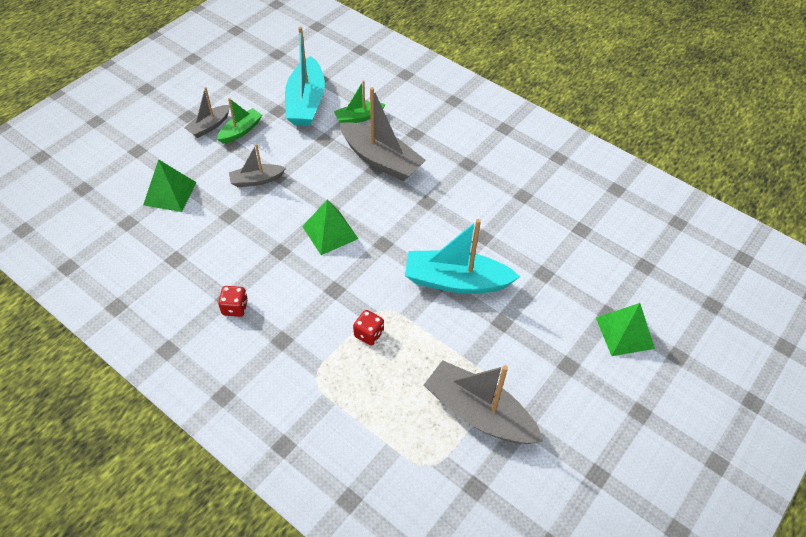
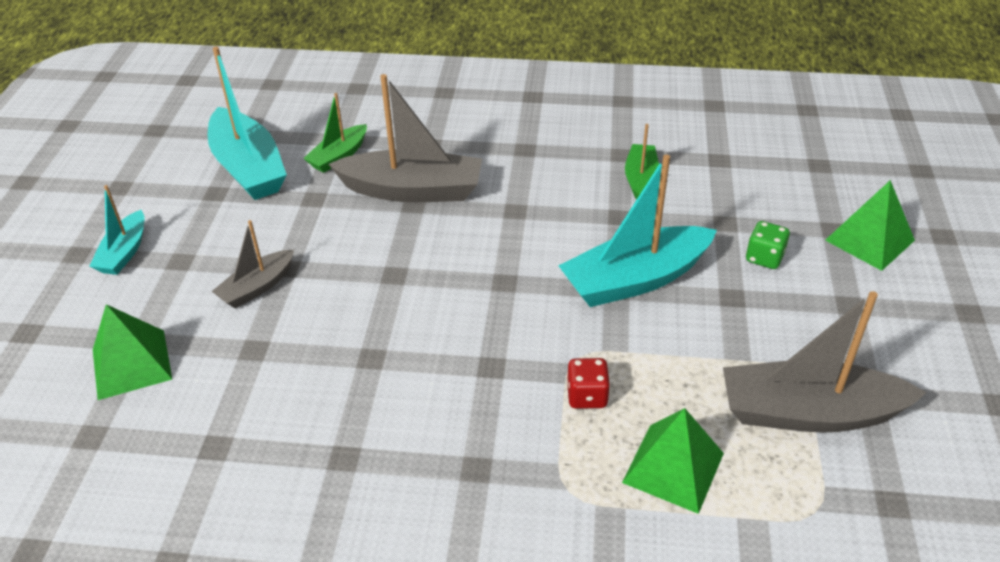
camera: 30 degrees left, 10 degrees down
grey boat [184,87,230,138] -> turquoise boat [89,185,145,275]
green boat [217,98,262,144] -> green boat moved to [625,124,659,199]
red dice [218,286,248,317] -> none
green pyramid [302,199,358,255] -> green pyramid moved to [622,408,724,514]
none -> green dice [746,221,790,269]

